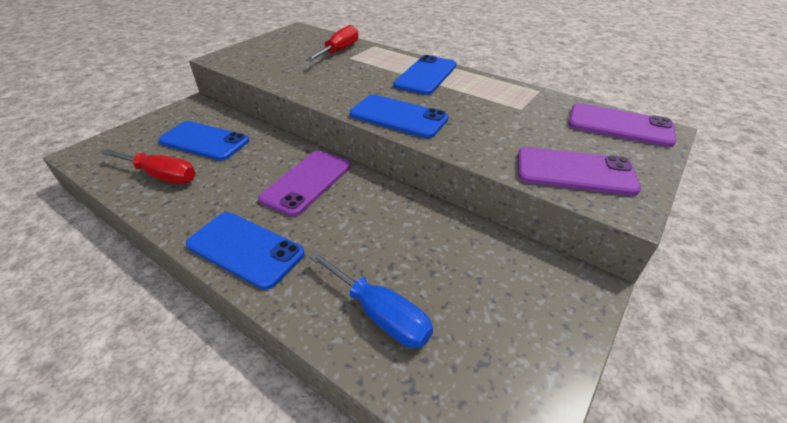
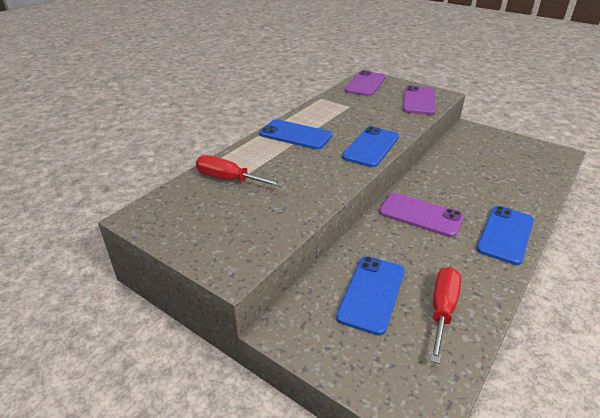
camera: 90 degrees left, 5 degrees down
blue screwdriver [309,251,433,348] -> none

